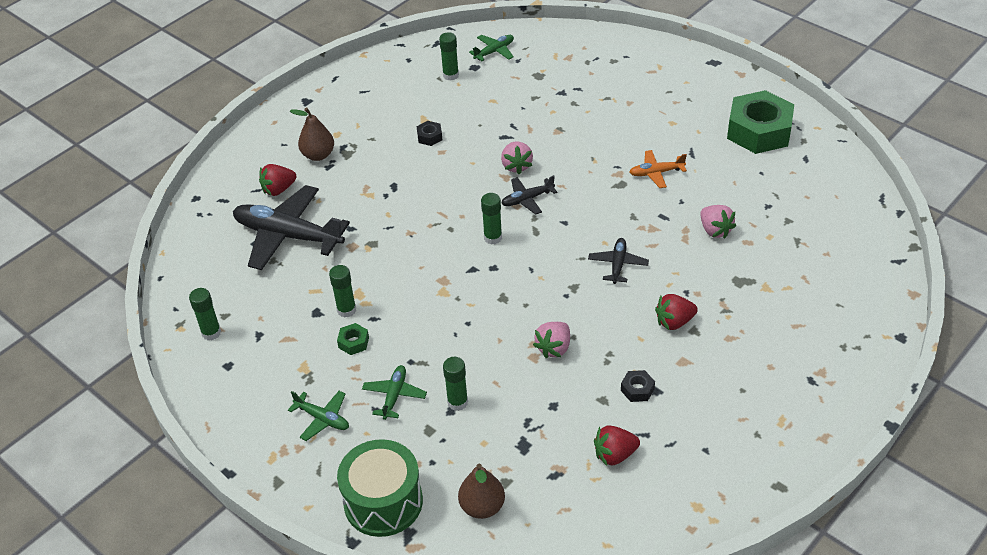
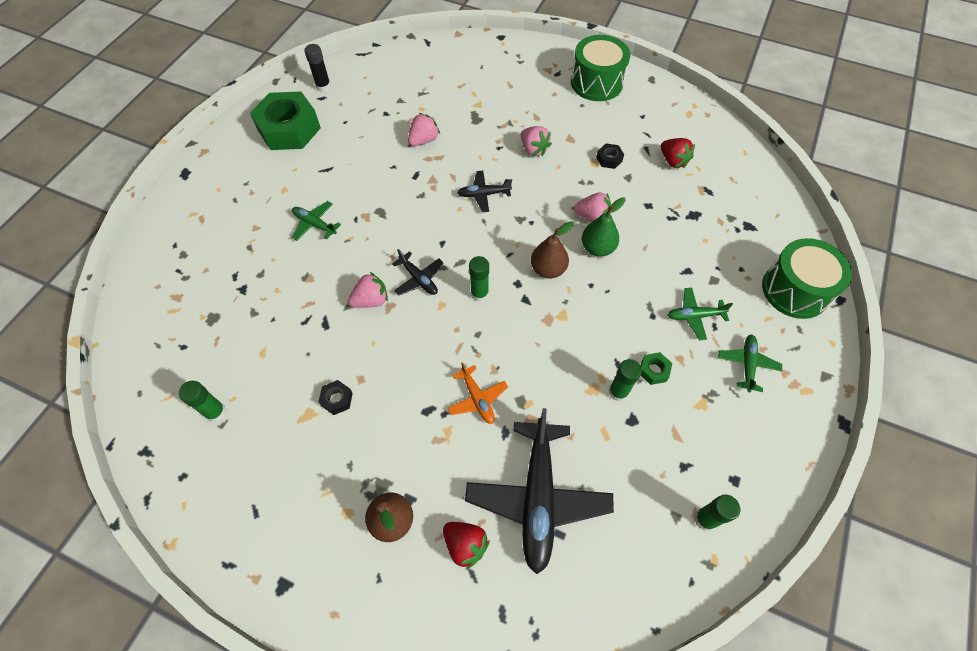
camera: 110 degrees left, 15 degrees up
green glue stick [443,357,468,411] -> none
brown pear [458,464,505,519] -> brown pear moved to [531,221,574,279]
green plane [469,35,514,61] -> green plane moved to [292,201,341,241]
orange plane [629,150,687,188] -> orange plane moved to [448,362,508,424]
red strawberry [655,294,698,330] -> pink strawberry [521,126,552,156]
none -> black glue stick [304,44,331,92]
none -> green drum [571,35,630,101]
none -> green pear [582,197,626,257]

